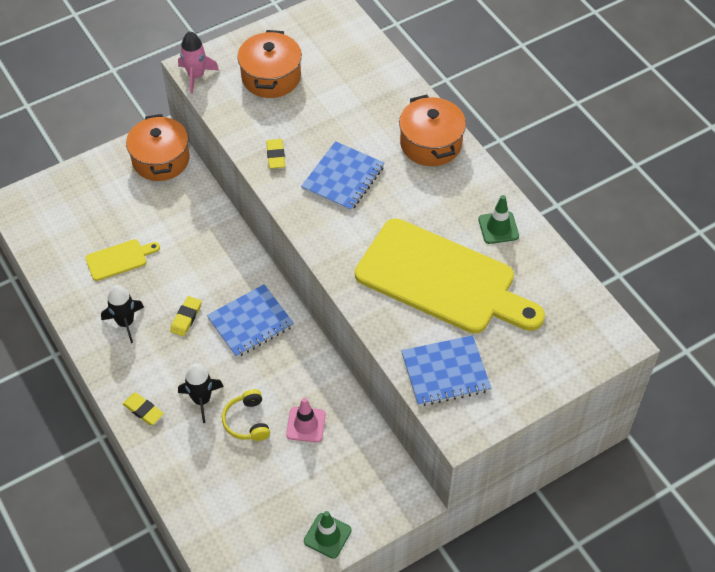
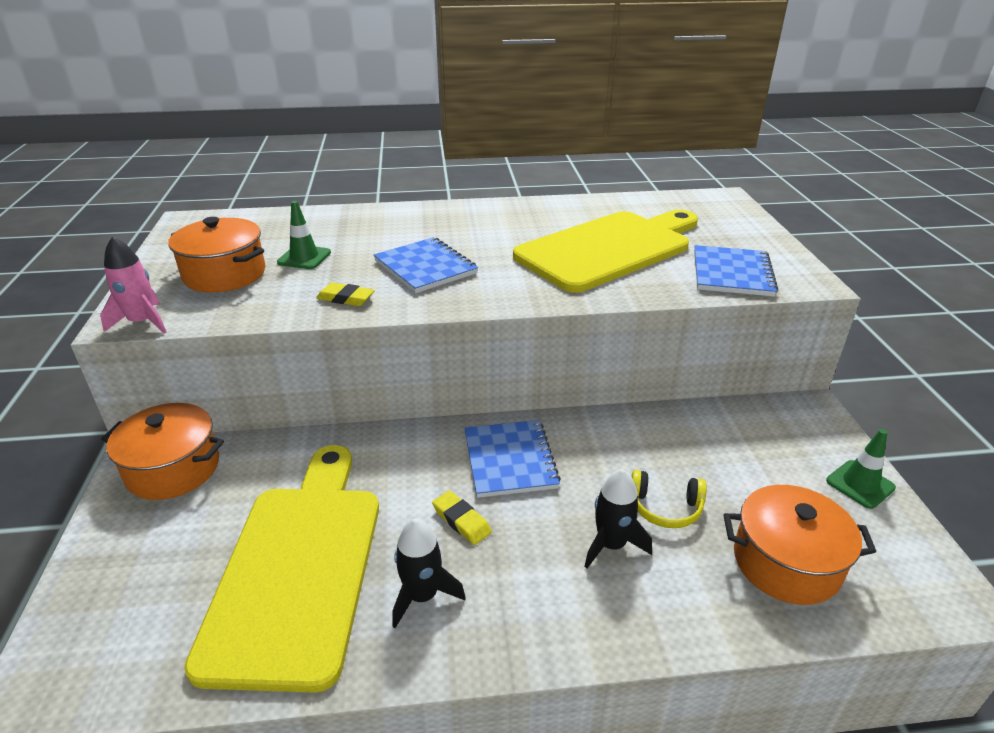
camera: 65 degrees left, 20 degrees down
yellow cutting board [85,239,160,281] -> yellow cutting board [184,445,379,693], size x2.36
yellow eraser [123,393,164,425] -> none
pink traffic cone [286,398,326,442] -> none
orange pot [399,95,466,166] -> orange pot moved to [724,485,876,605]
green traffic cone [478,195,519,244] -> green traffic cone moved to [277,201,331,269]

